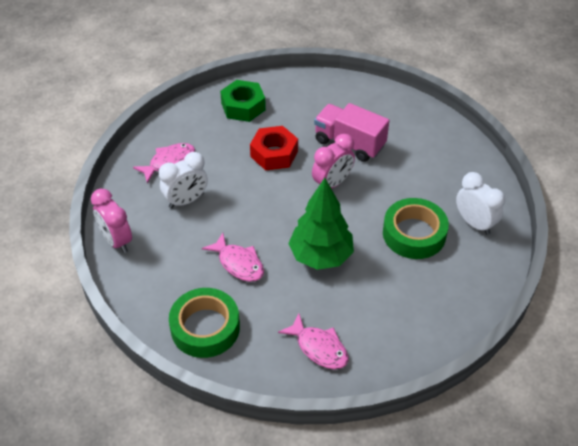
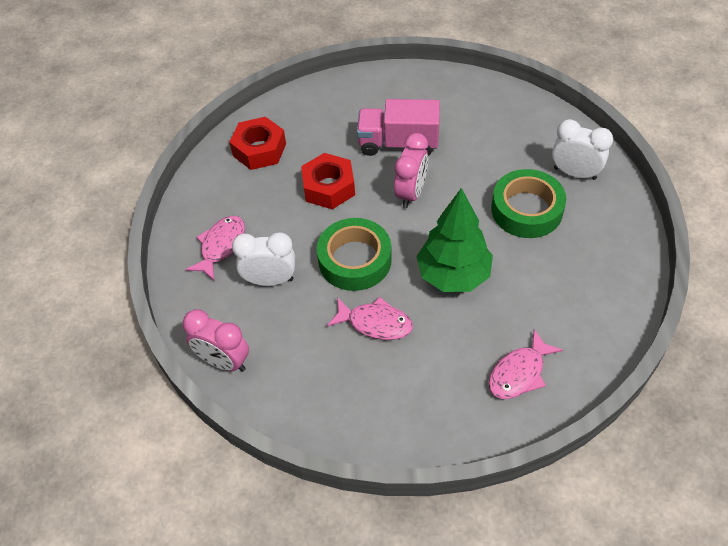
camera: 25 degrees left, 5 degrees up
white clock [159,152,208,208] -> white clock turned 120 degrees counterclockwise [232,232,295,286]
green tape [169,288,240,358] -> green tape moved to [317,218,392,291]
green nut [220,80,266,122] -> red nut [229,117,286,170]
pink fish [278,313,348,369] -> pink fish turned 120 degrees clockwise [489,329,563,399]

